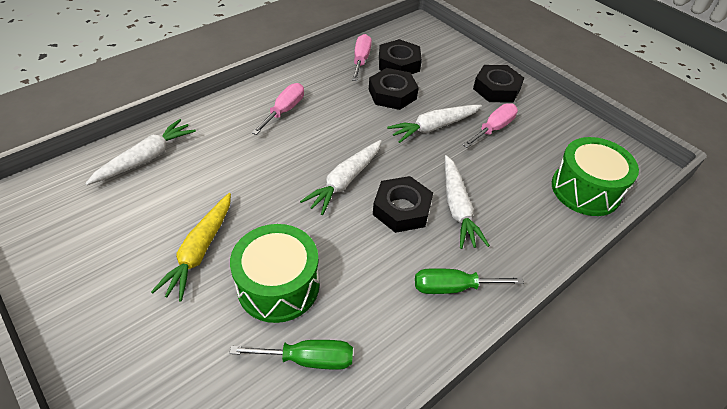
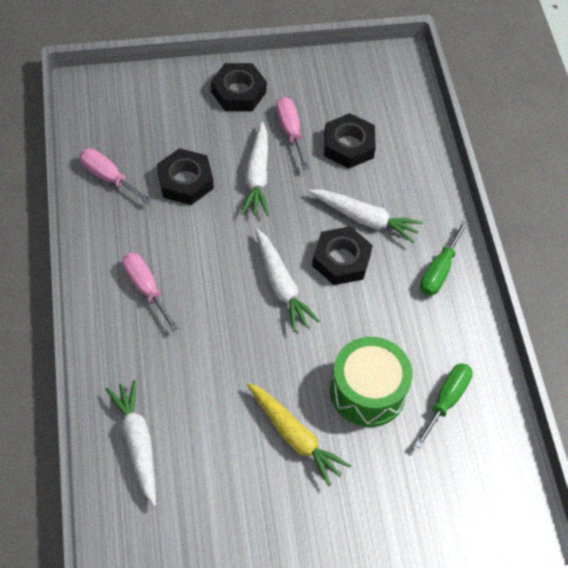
camera: 60 degrees left, 10 degrees up
black nut [379,39,422,74] -> black nut moved to [324,113,376,169]
green drum [552,137,639,216] -> none

